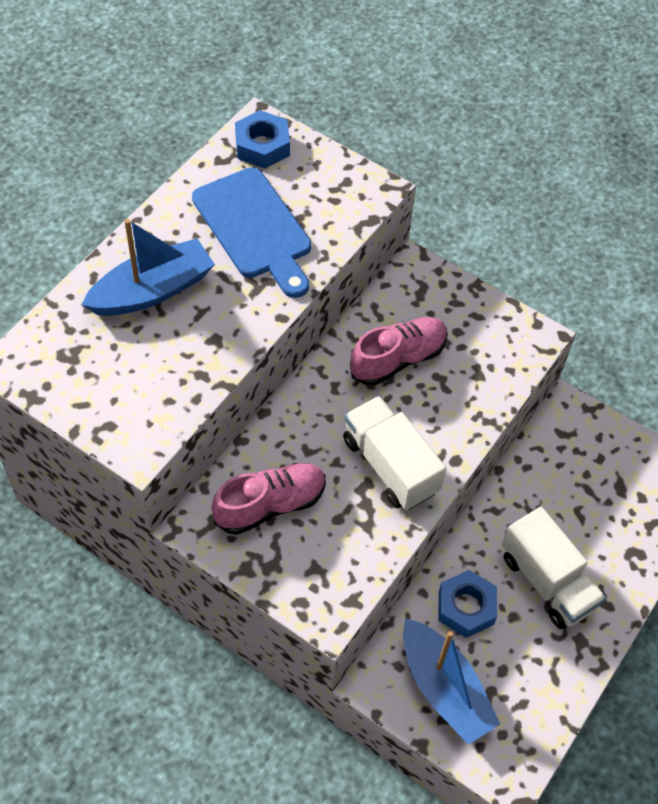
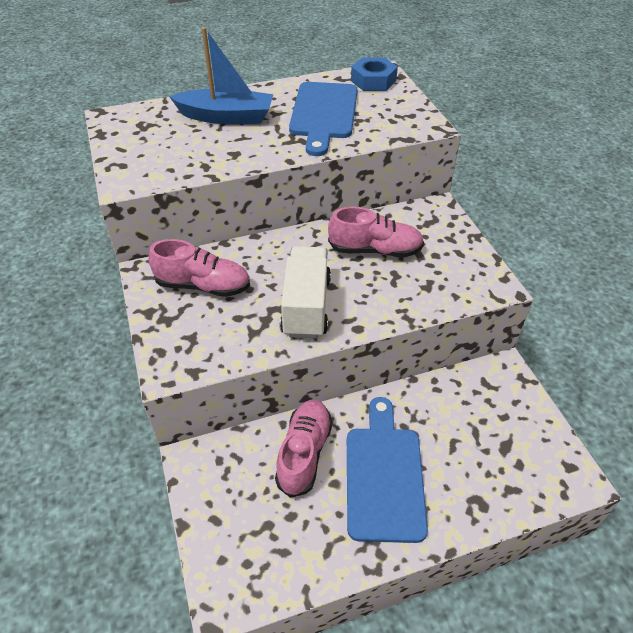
camera: 40 degrees right, 10 degrees down
blue boat [403,618,500,745] -> none
blue nut [438,570,497,638] -> pink shoe [275,400,332,498]
white truck [502,507,606,629] -> blue cutting board [347,397,428,543]

